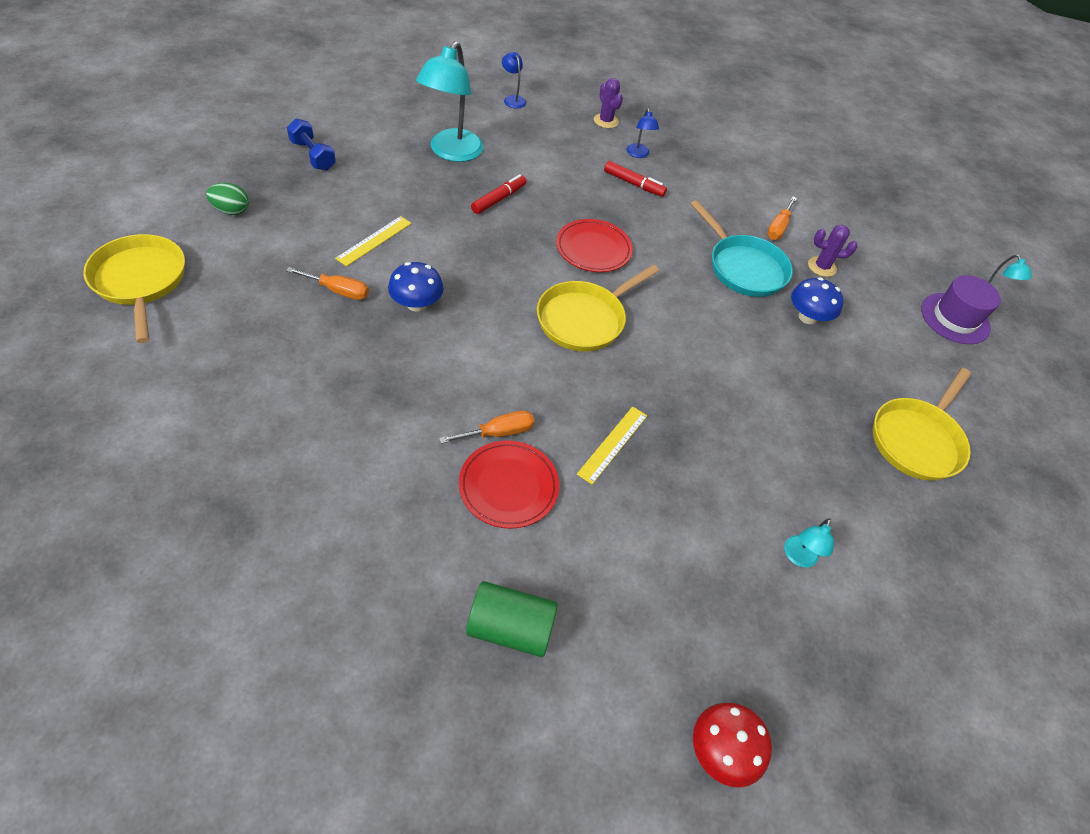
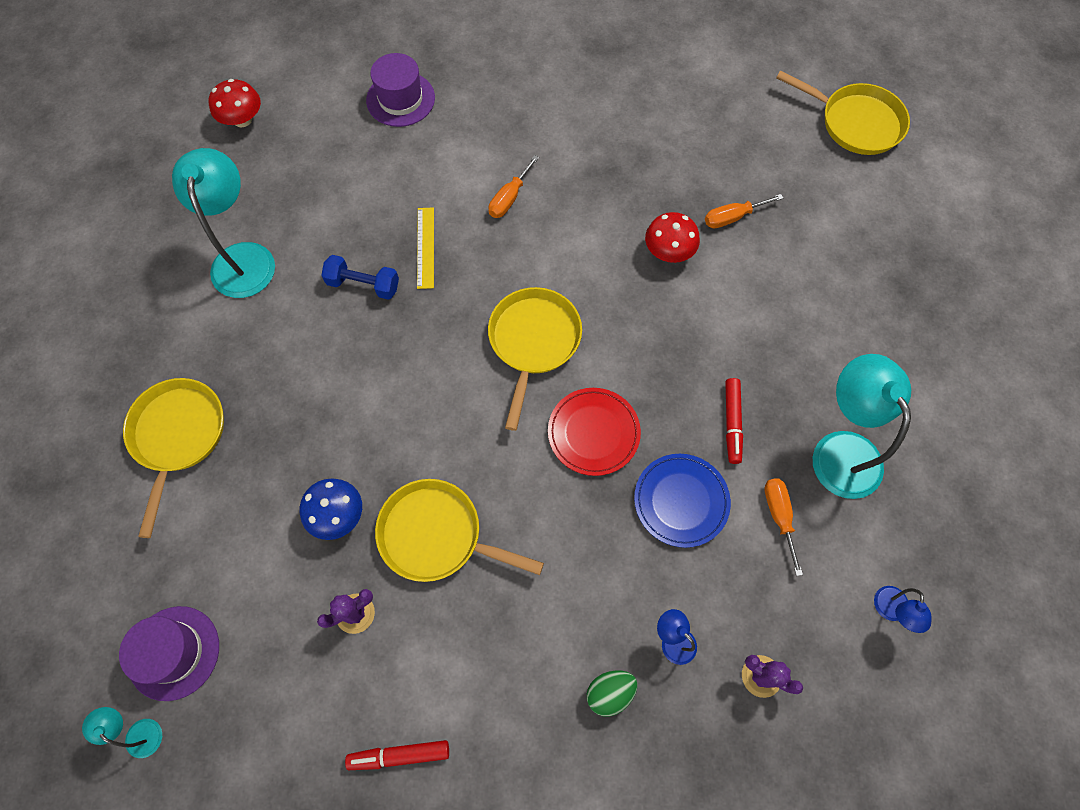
camera: 150 degrees right, 15 degrees up
green egg [206,183,249,215] -> green egg moved to [587,670,637,717]
blue dumbbell [287,118,336,171] -> blue dumbbell moved to [321,255,399,300]
yellow ruler [335,216,412,266] -> none
blue mushroom [388,262,444,312] -> red mushroom [645,212,700,263]
red plate [459,440,559,529] -> none
green cylinder [466,581,558,657] -> purple hat [366,53,435,127]
blue lamp [502,52,526,109] -> blue lamp turned 75 degrees clockwise [874,586,932,633]
red marker [604,161,667,197] -> red marker moved to [345,740,449,770]
turquoise pan [691,200,793,297] -> yellow pan [375,479,544,582]
orange screwdriver [767,197,797,240] -> orange screwdriver moved to [764,478,803,576]
turquoise lamp [784,518,834,568] -> turquoise lamp [172,148,275,298], size x2.18
none -> blue plate [634,454,731,548]

